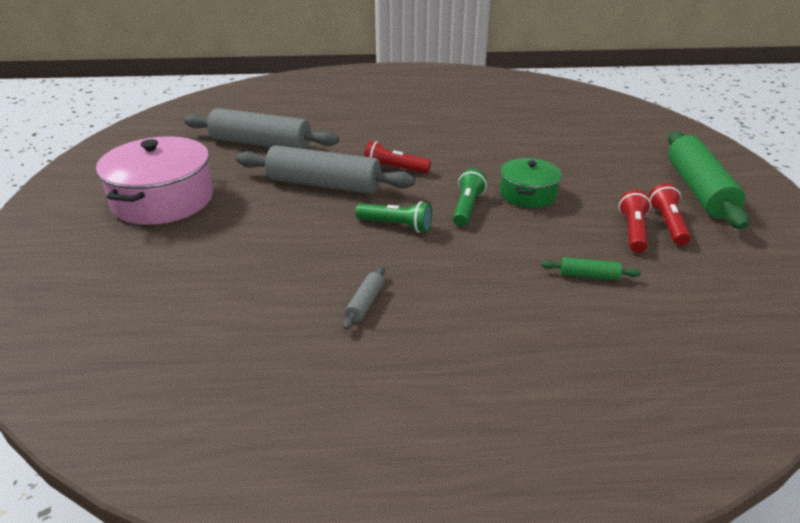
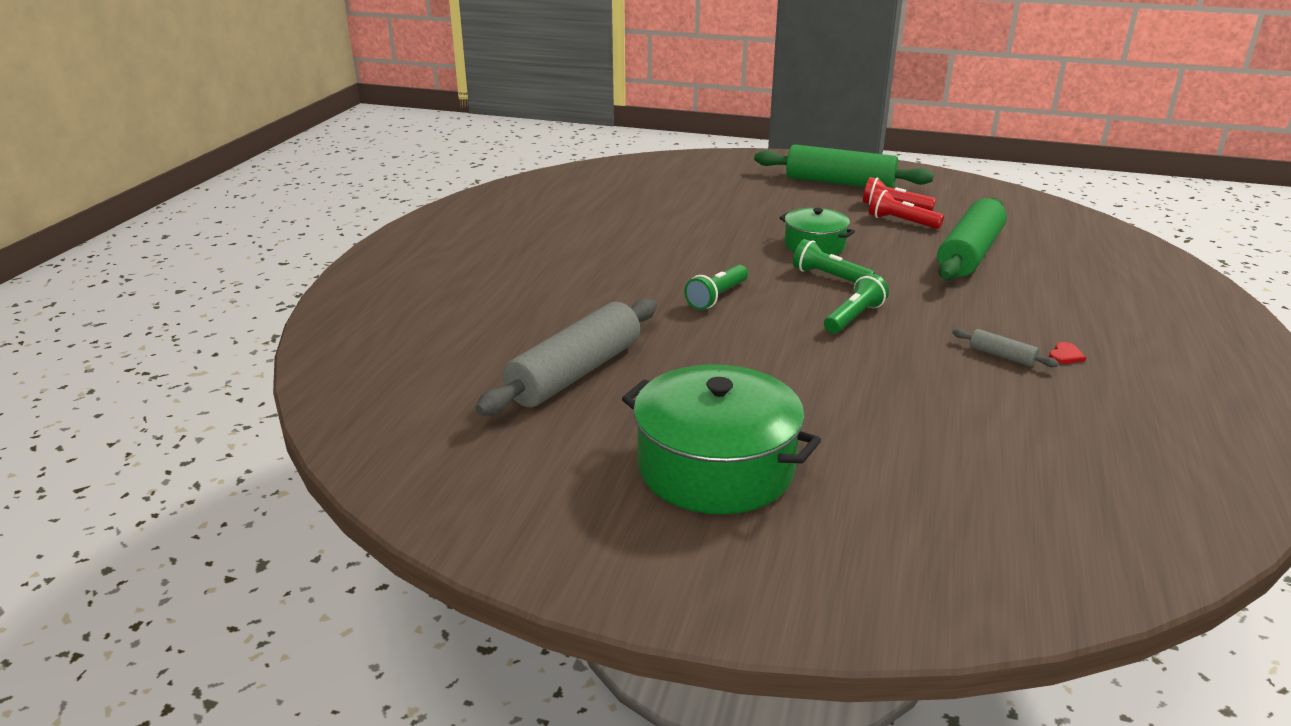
camera: 70 degrees left, 5 degrees down
pink pot [96,136,213,225] -> green pot [622,364,821,514]
grey rolling pin [236,145,415,194] -> none
red flashlight [364,141,431,173] -> green flashlight [684,265,748,310]
green rolling pin [541,257,641,281] -> green rolling pin [937,198,1007,280], size x2.39
none -> red heart [1049,342,1086,364]

